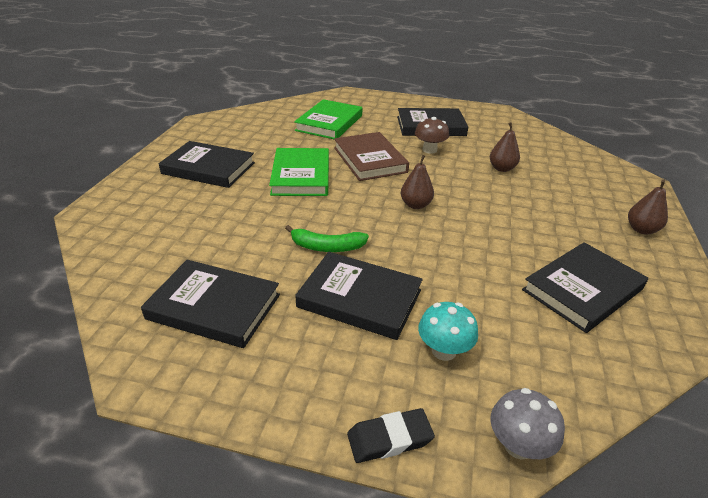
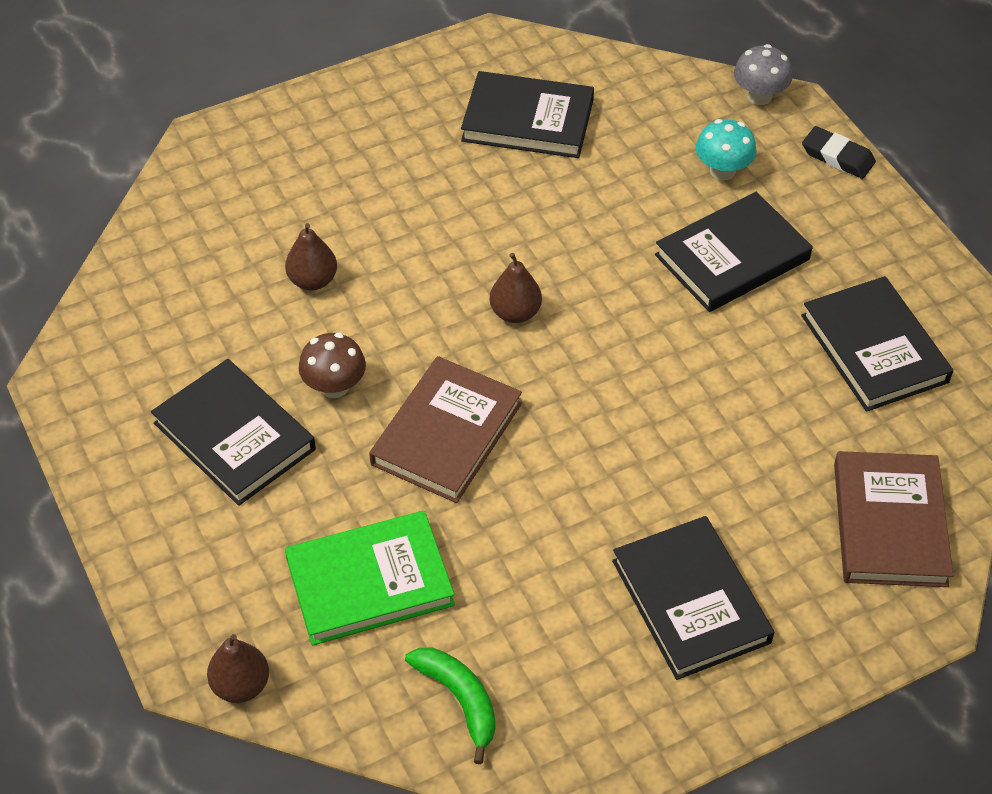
camera: 130 degrees left, 15 degrees up
green book [269,148,329,196] -> none
green banana [285,225,369,252] -> green banana moved to [405,648,496,764]
black book [295,252,423,340] -> black book turned 75 degrees clockwise [655,192,813,312]
brown pear [628,179,668,234] -> brown pear moved to [207,634,269,703]
none -> brown book [834,451,953,587]

